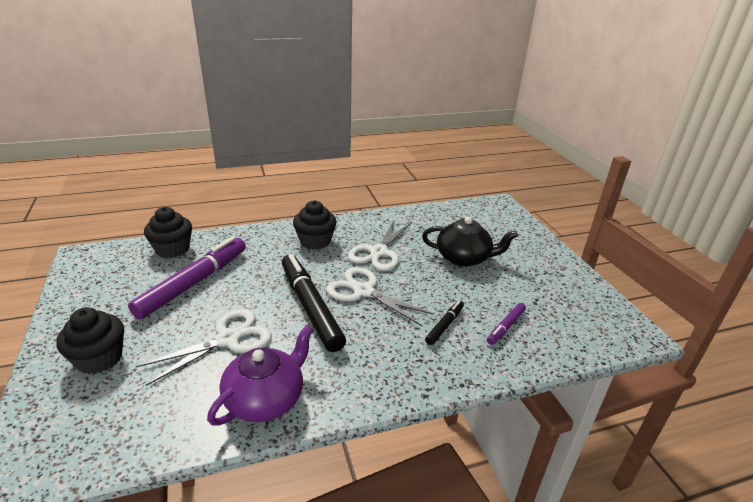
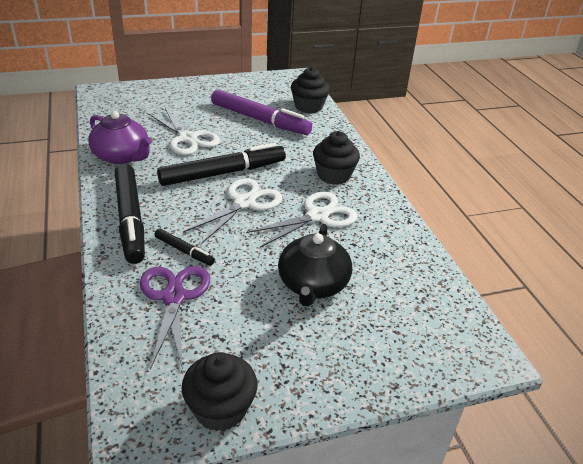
camera: 90 degrees right, 5 degrees up
black cupcake [56,307,124,374] -> black cupcake moved to [181,352,257,431]
white scissors [348,219,412,271] -> white scissors turned 120 degrees clockwise [246,192,358,248]
purple marker [487,303,526,345] -> purple scissors [140,266,210,369]
none -> black marker [115,164,145,264]

